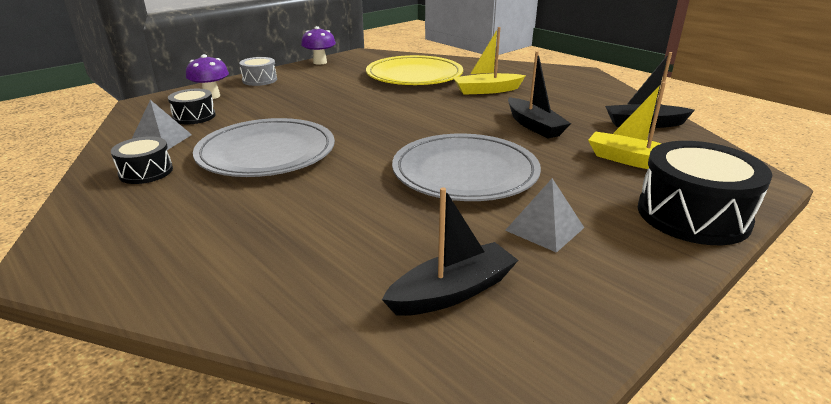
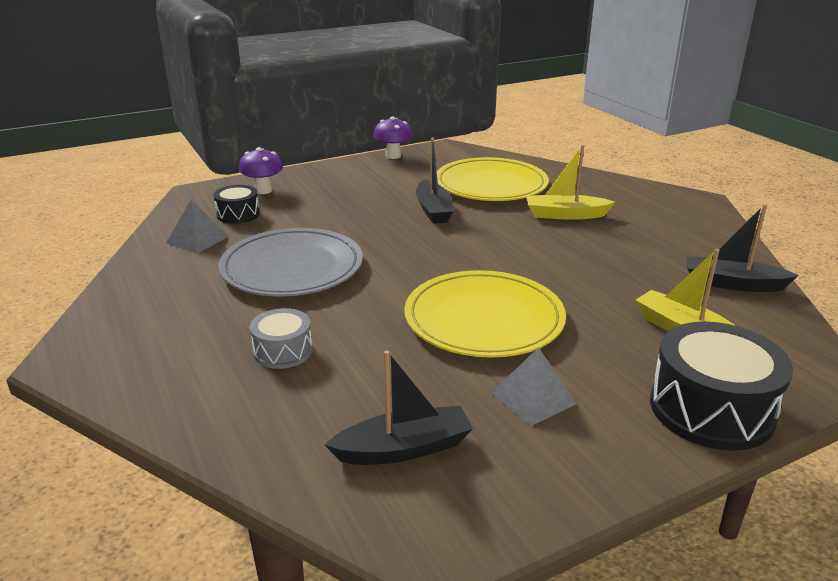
camera: 15 degrees right, 0 degrees up
black drum [111,136,173,184] -> none
grey drum [239,57,277,86] -> grey drum moved to [250,308,313,369]
grey plate [392,134,541,201] -> yellow plate [404,270,566,358]
black boat [508,51,571,138] -> black boat moved to [416,137,454,224]

